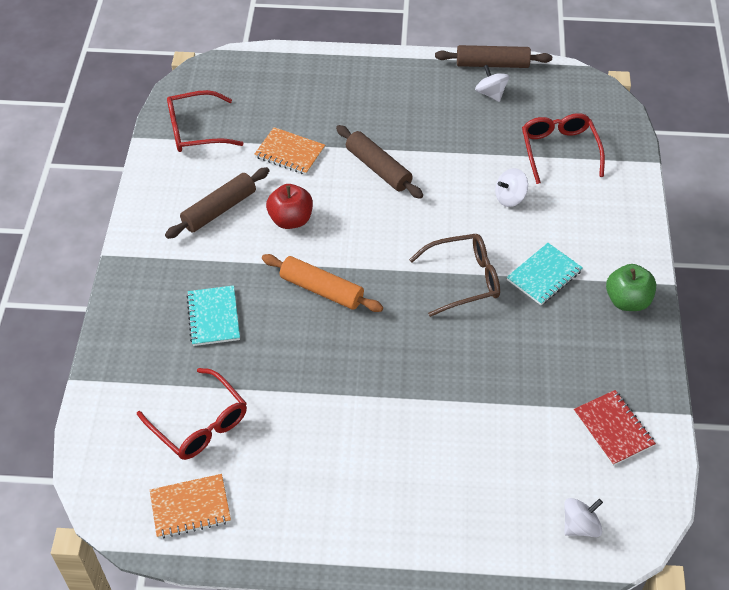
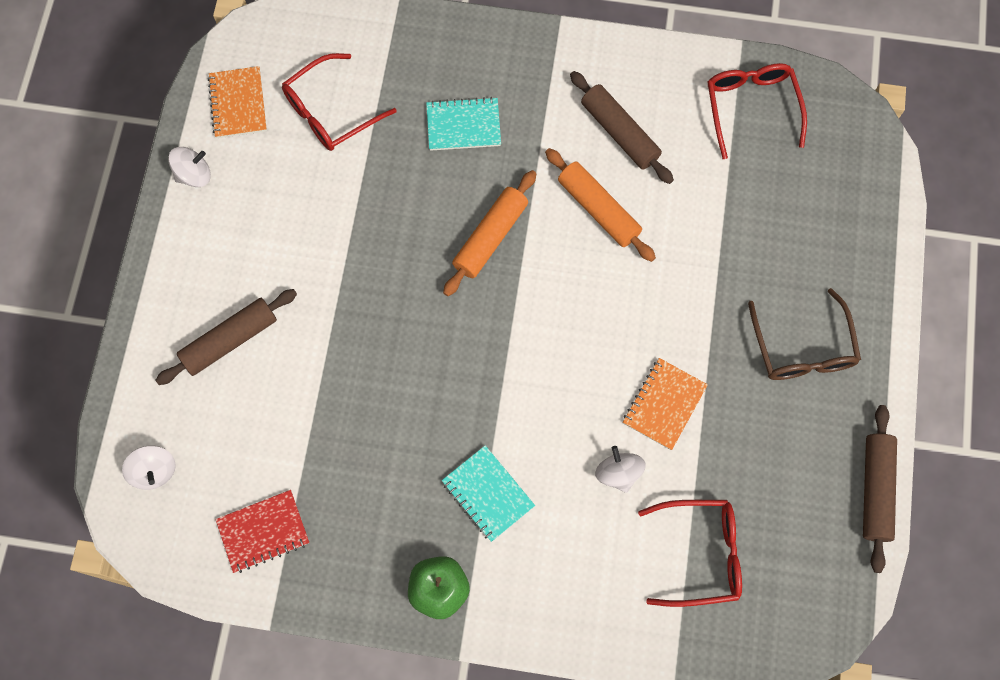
camera: 95 degrees right, 20 degrees up
orange notebook [254,127,325,175] -> orange notebook moved to [623,358,708,450]
red apple [266,184,313,229] -> orange rolling pin [545,148,656,262]
brown rolling pin [336,125,423,199] -> brown rolling pin moved to [155,289,297,385]
brown glasses [409,234,500,317] -> brown glasses moved to [748,288,861,380]
white spinning top [475,65,509,102] -> white spinning top moved to [168,147,211,187]

